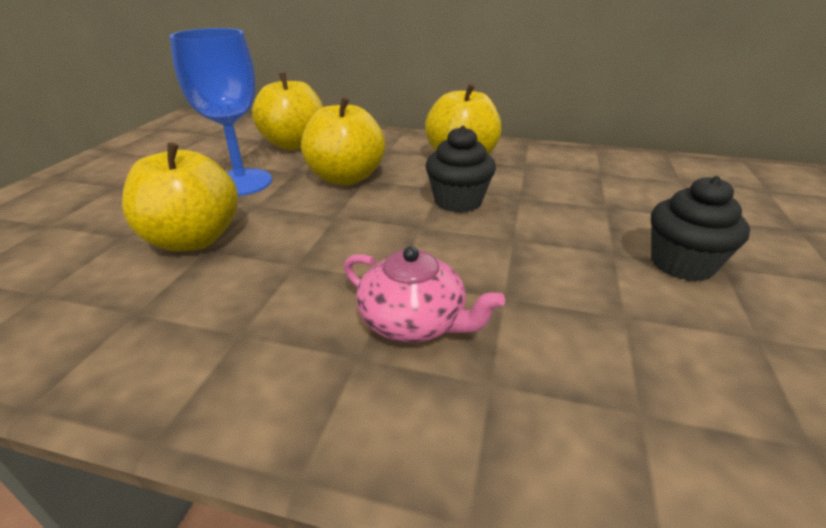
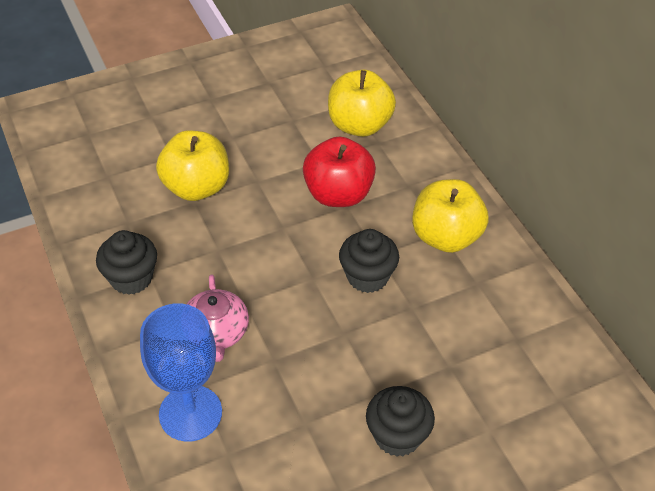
camera: 50 degrees right, 15 degrees up
blue goblet [170,28,272,196] -> blue goblet moved to [140,303,222,442]
yellow apple [301,97,385,185] -> red apple [303,136,376,207]
none -> black cupcake [96,230,157,295]

